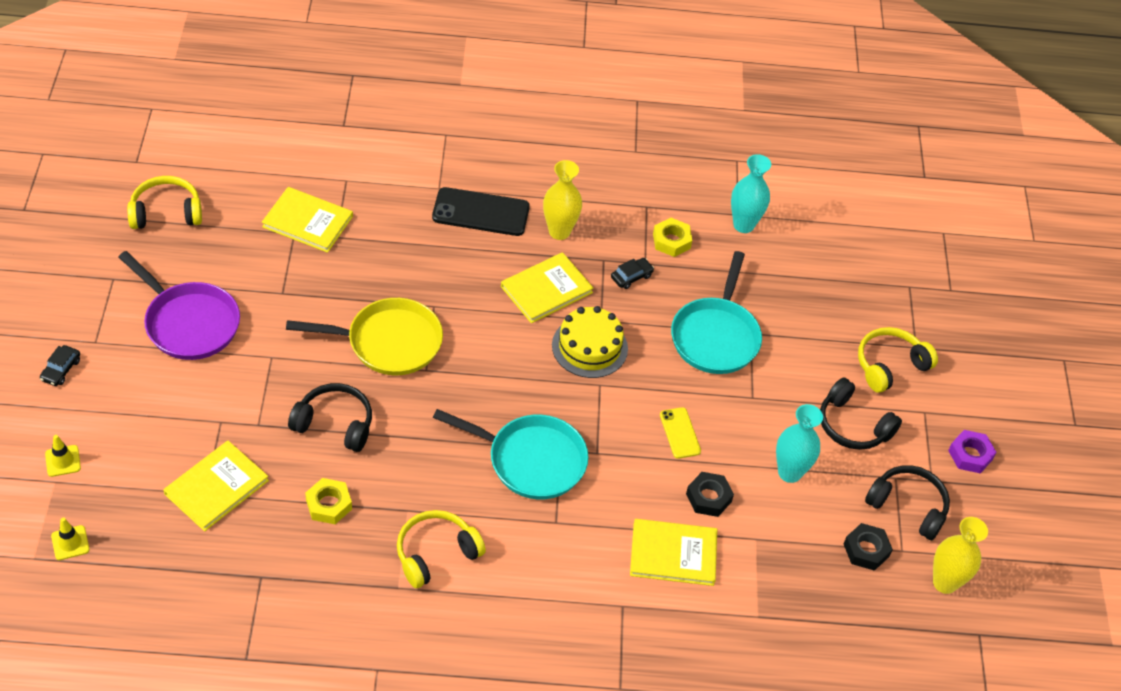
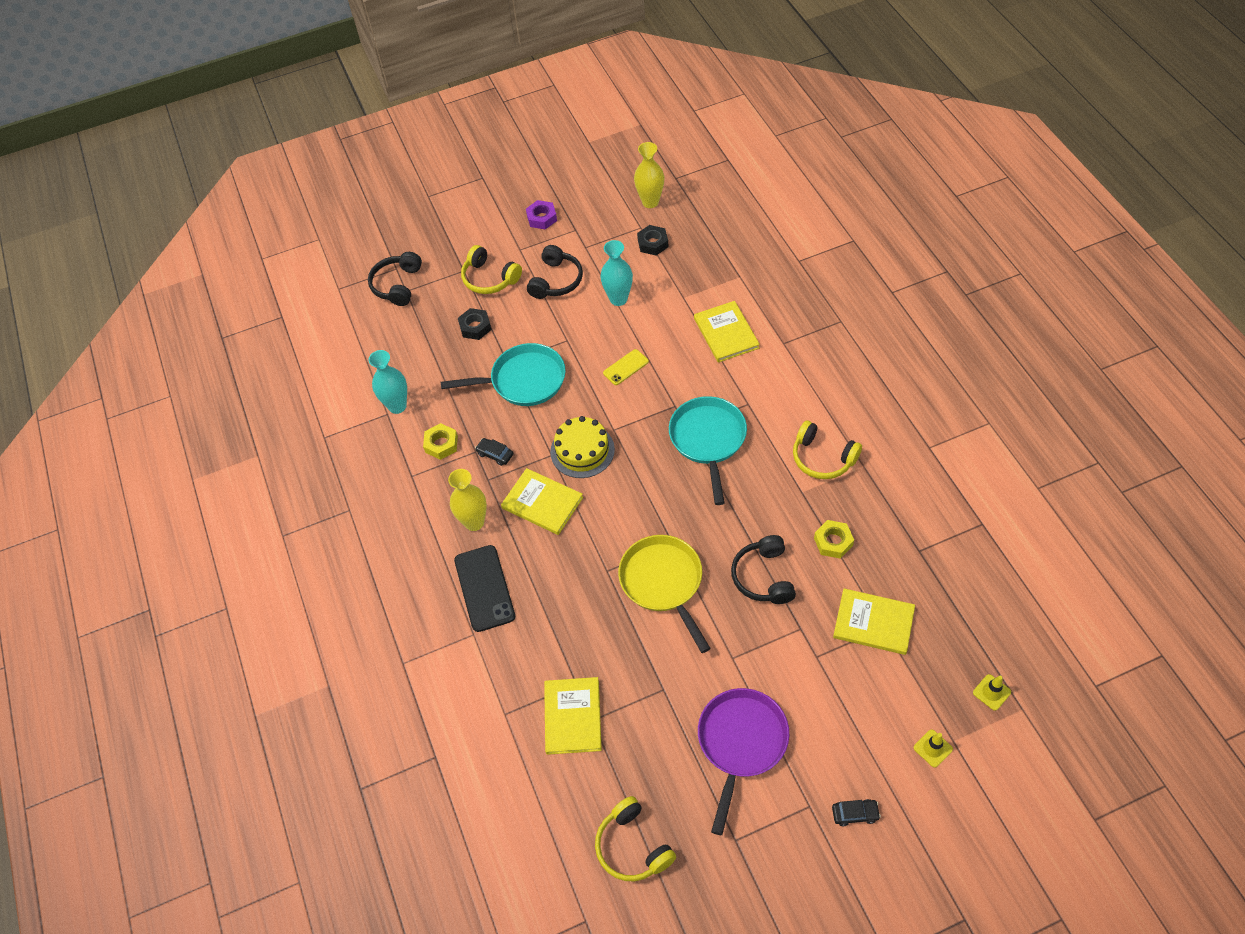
camera: 105 degrees left, 5 degrees up
black nut [686,472,734,517] -> black nut moved to [458,308,492,340]
black headphones [865,465,950,540] -> black headphones moved to [368,252,422,306]

